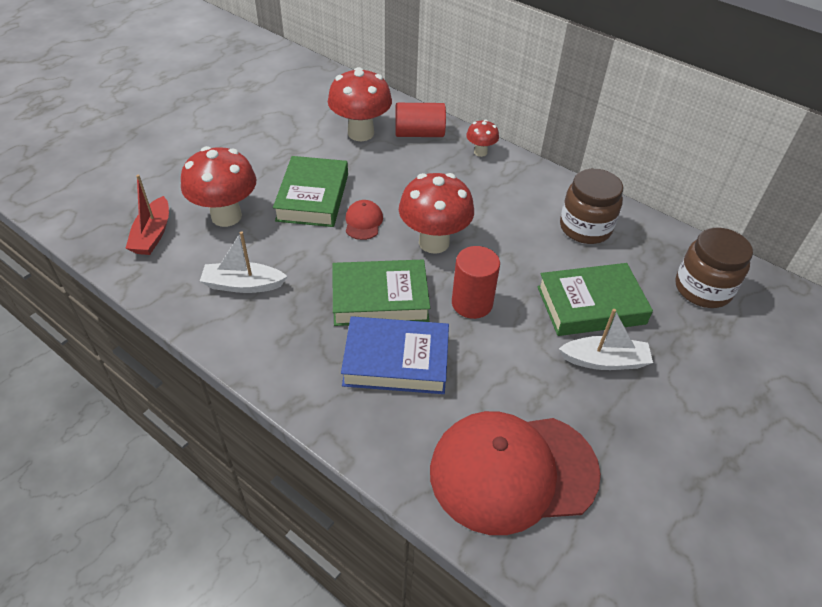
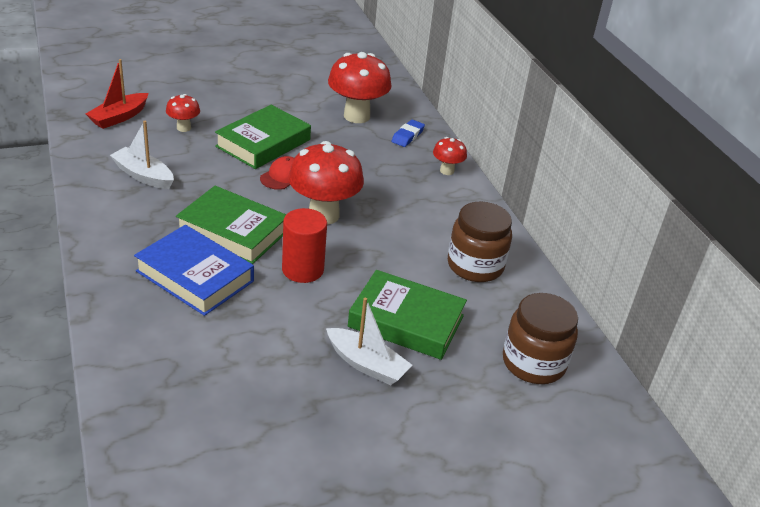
camera: 30 degrees right, 10 degrees down
red mushroom [181,146,256,227] -> red mushroom [166,94,200,132], size x0.51
red cylinder [395,103,446,137] -> blue eraser [391,120,425,147]
red cap [430,411,601,535] -> none

